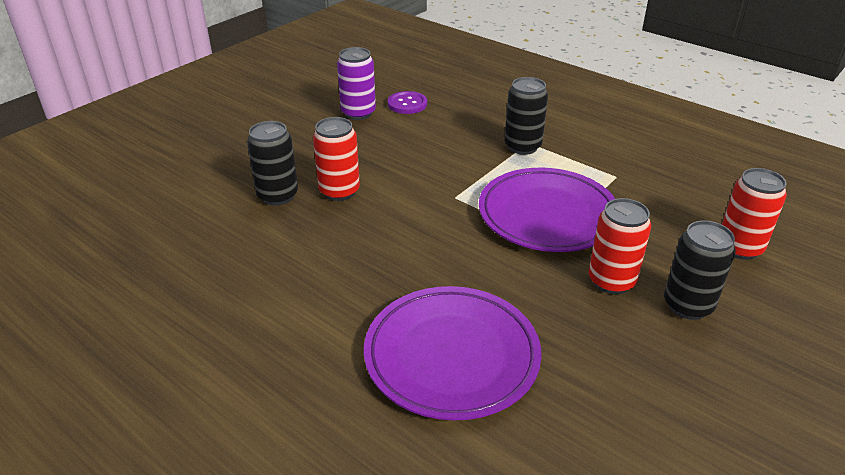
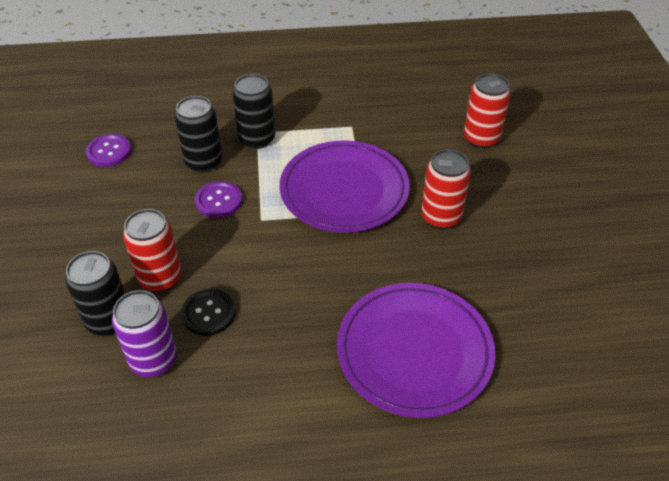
camera: 45 degrees left, 10 degrees up
purple can [337,47,376,120] -> purple can moved to [112,290,177,377]
black can [664,221,736,320] -> black can moved to [175,96,222,173]
none -> black button [181,289,236,336]
none -> purple button [195,181,242,218]

